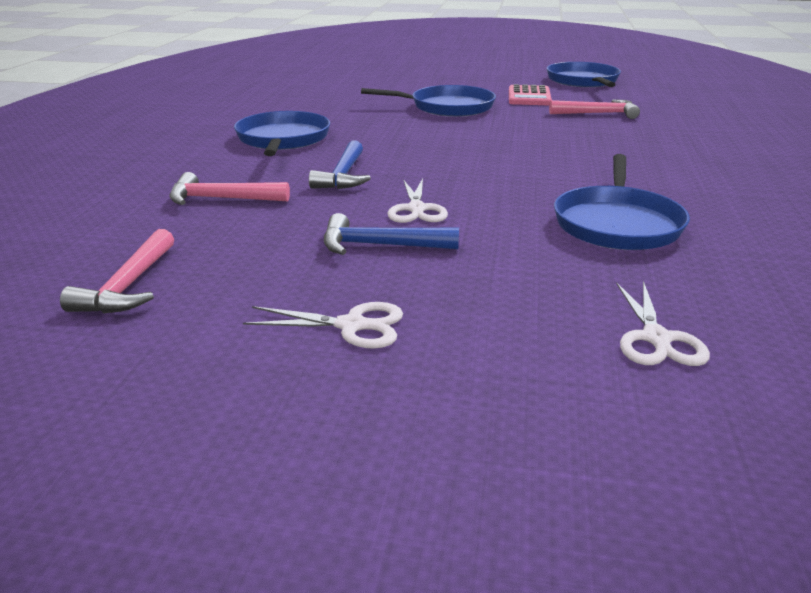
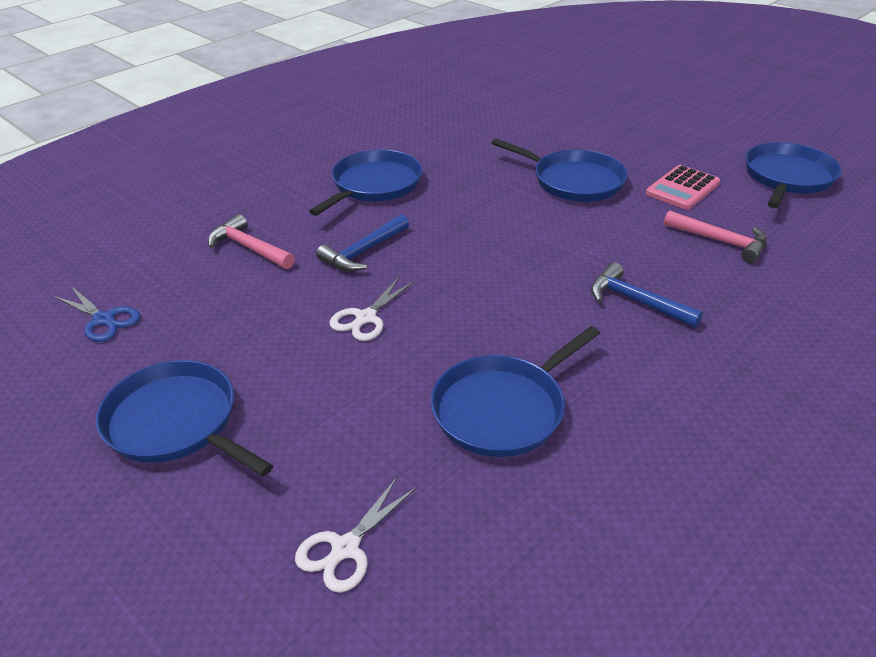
camera: 35 degrees right, 10 degrees up
pink hammer [60,229,174,313] -> blue scissors [54,287,141,342]
white scissors [243,302,403,349] -> blue pan [96,360,273,476]
blue hammer [324,213,459,255] -> blue hammer moved to [591,262,703,328]

